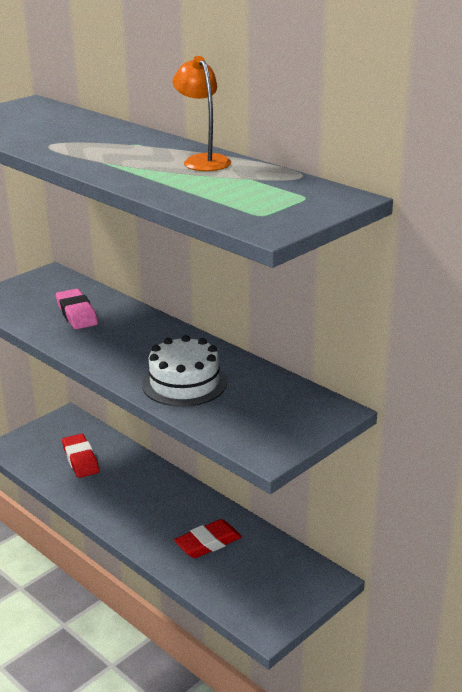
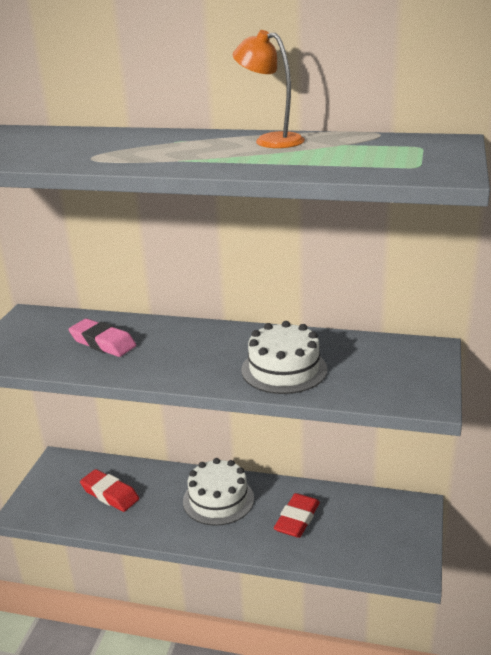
camera: 30 degrees left, 0 degrees up
none -> white cake [183,458,254,526]

